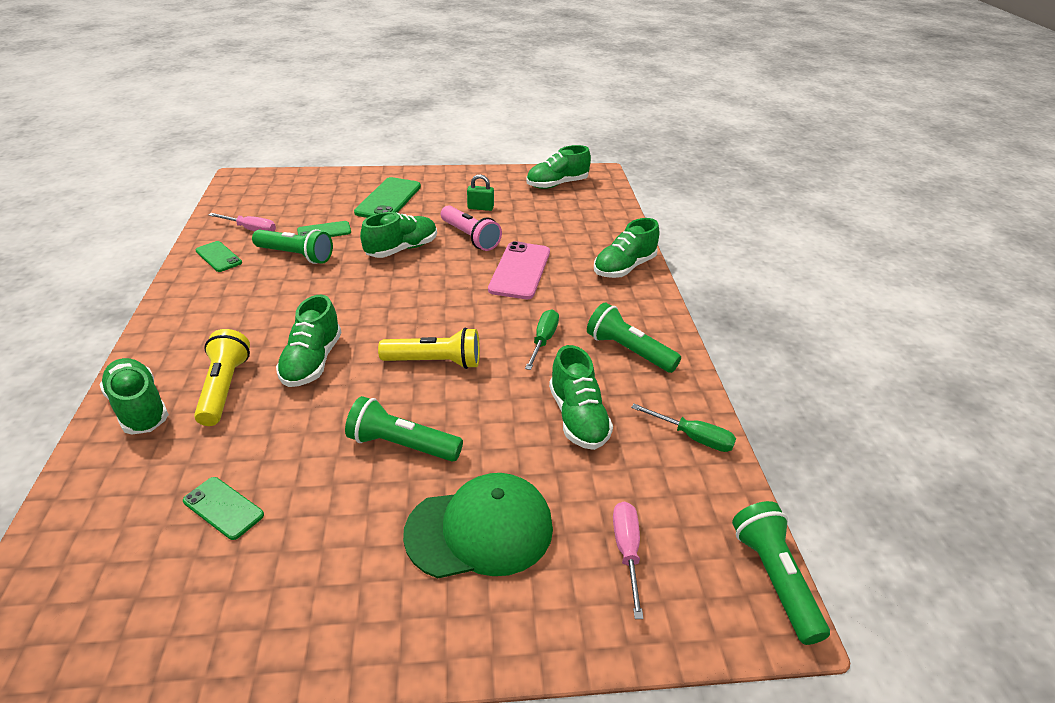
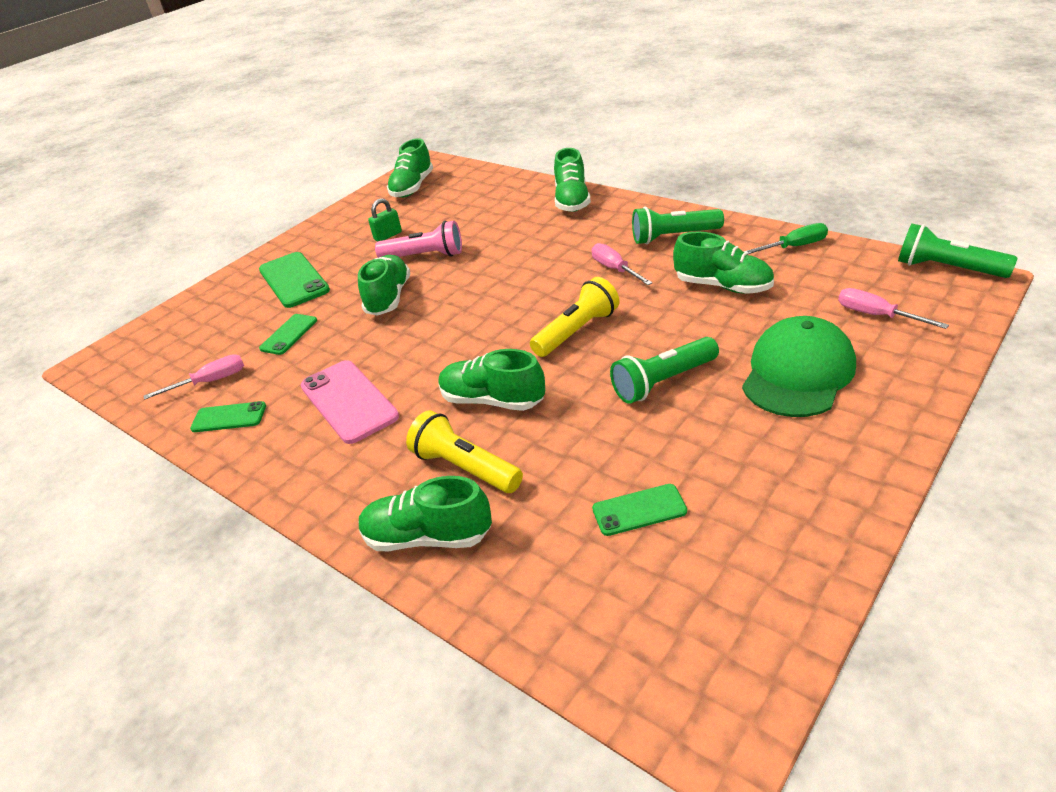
camera: 40 degrees left, 0 degrees up
green flashlight [252,229,333,264] -> none
green shoe [276,295,342,387] -> green shoe turned 150 degrees clockwise [438,349,545,411]
pink phone [488,241,550,299] -> pink phone moved to [301,360,399,444]
green screwdriver [525,310,559,370] -> pink screwdriver [592,243,652,285]

